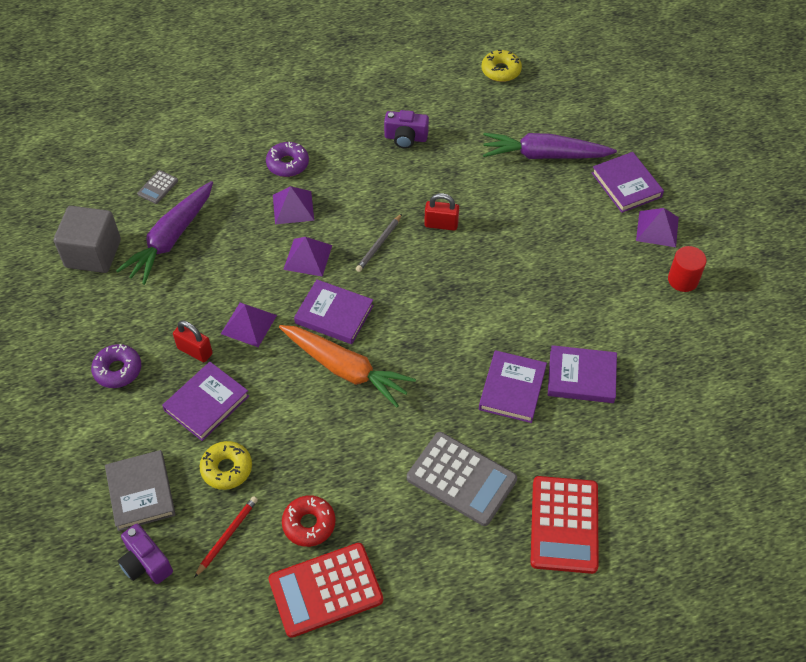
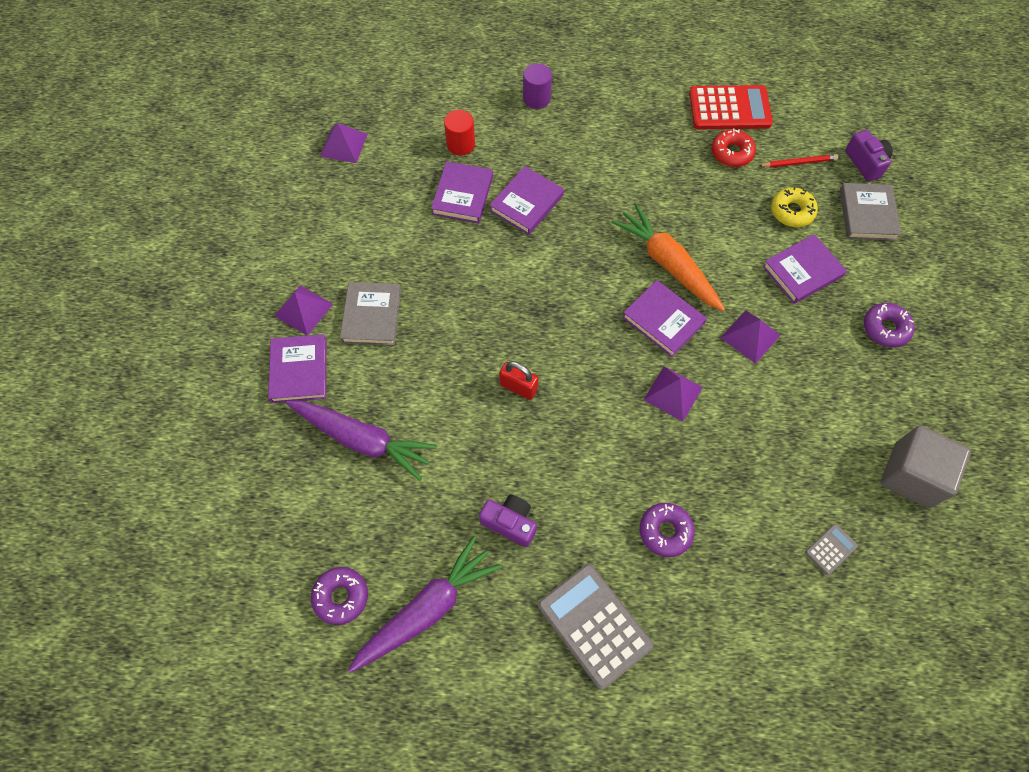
camera: 160 degrees left, 10 degrees up
purple carrot [116,181,213,285] -> purple carrot moved to [348,536,501,673]
red padlock [173,320,213,362] -> none
red pencil [194,496,258,578] -> red pencil turned 150 degrees counterclockwise [759,154,838,168]
purple pyramid [273,186,314,224] -> purple pyramid moved to [320,123,368,163]
grey pencil [356,214,402,272] -> none
grey calculator [407,432,517,526] -> grey calculator moved to [538,564,654,689]
yellow donut [481,50,522,82] -> purple donut [311,567,368,625]
red calculator [530,476,599,574] -> purple cylinder [523,63,552,109]
purple book [548,345,617,403] -> purple book turned 75 degrees clockwise [431,161,493,223]
red cylinder [668,246,707,292] -> red cylinder moved to [444,110,475,155]
none -> grey book [340,282,401,346]

